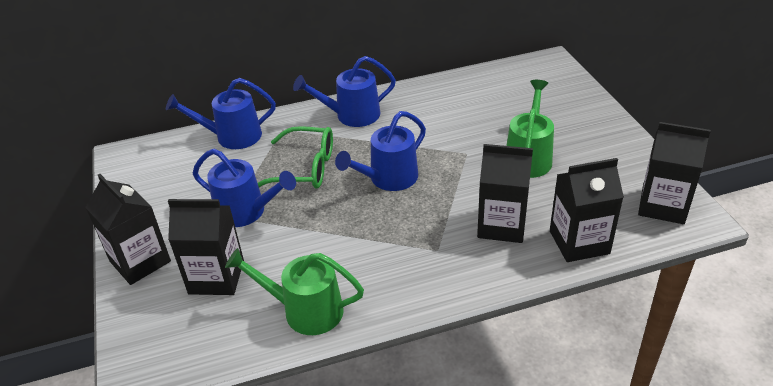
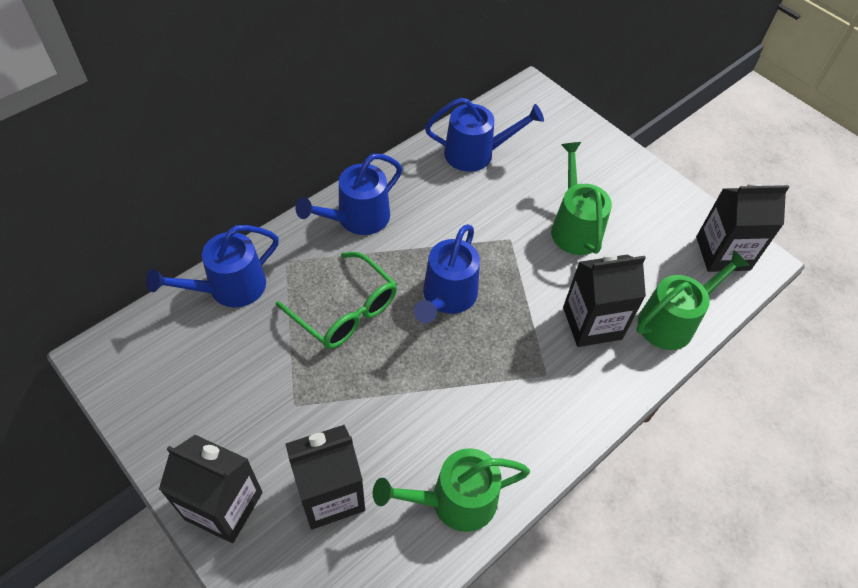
camera: 30 degrees left, 15 degrees up
blue watering can [193,149,296,227] -> blue watering can moved to [425,98,544,172]
green glasses [258,126,333,188] -> green glasses turned 60 degrees clockwise [276,252,397,349]
black carton [550,158,624,262] -> green watering can [636,250,750,350]

